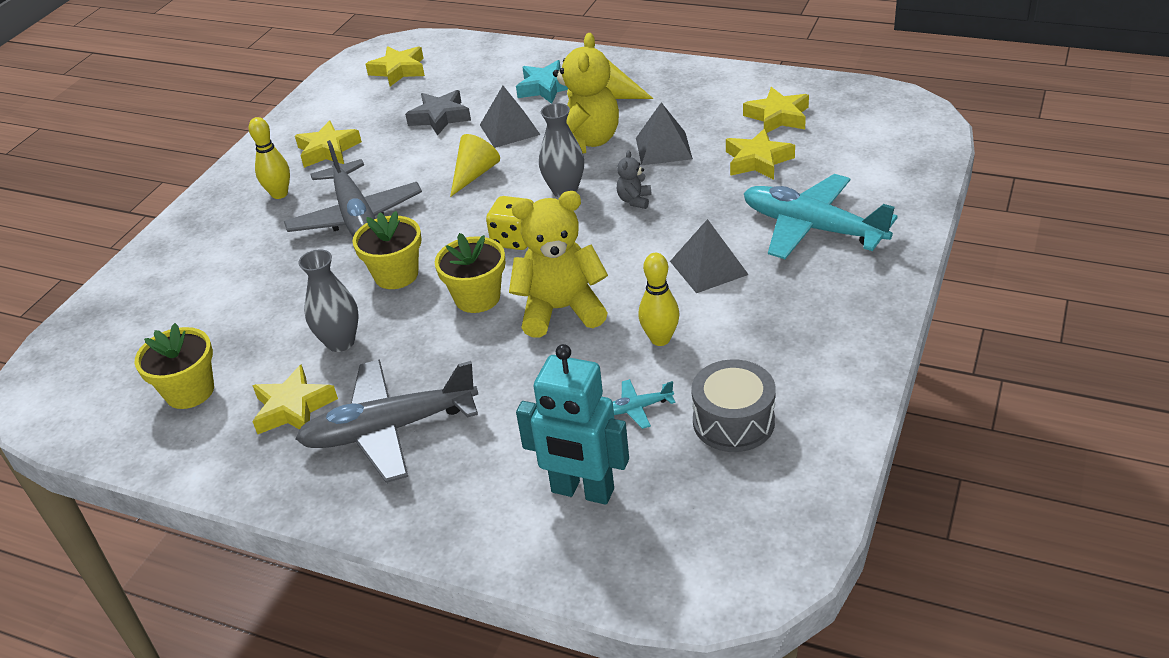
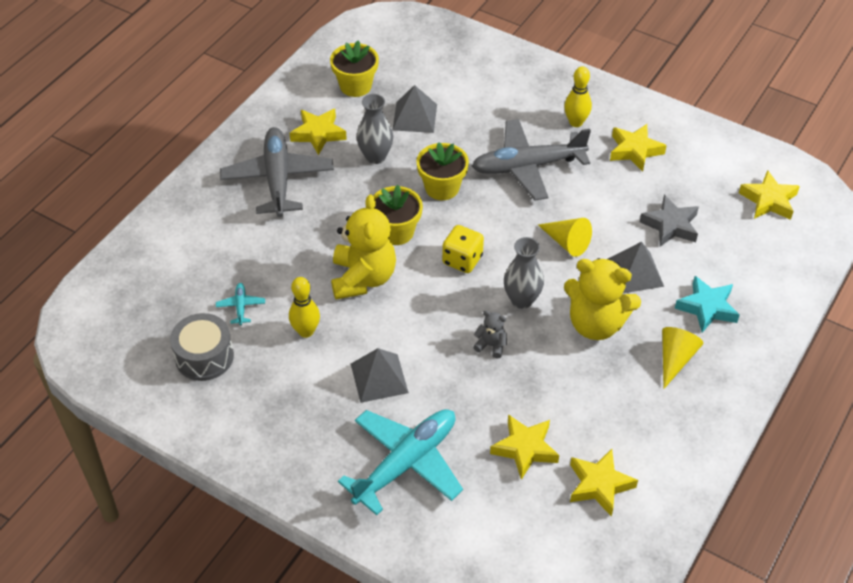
camera: 95 degrees right, 10 degrees up
turquoise robot [516,344,629,505] -> none
grey pyramid [636,102,693,165] -> grey pyramid moved to [392,85,437,133]

